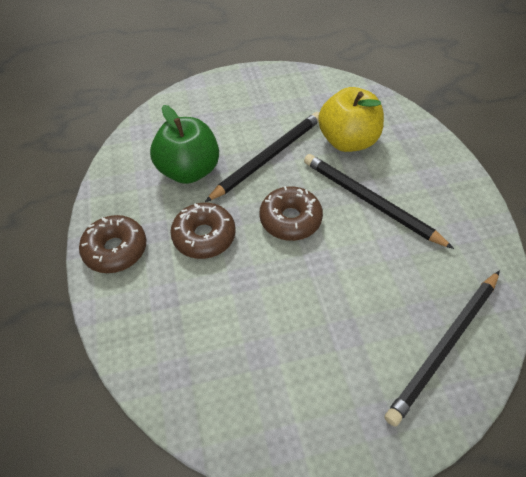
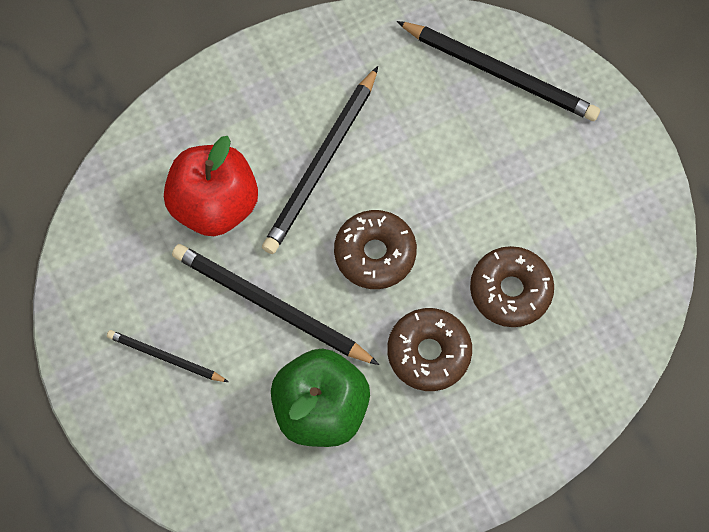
camera: 105 degrees left, 15 degrees up
brown donut [79,215,147,273] -> brown donut moved to [470,246,554,327]
yellow apple [318,87,384,152] -> red apple [164,136,258,236]
none -> black pencil [107,330,228,382]

